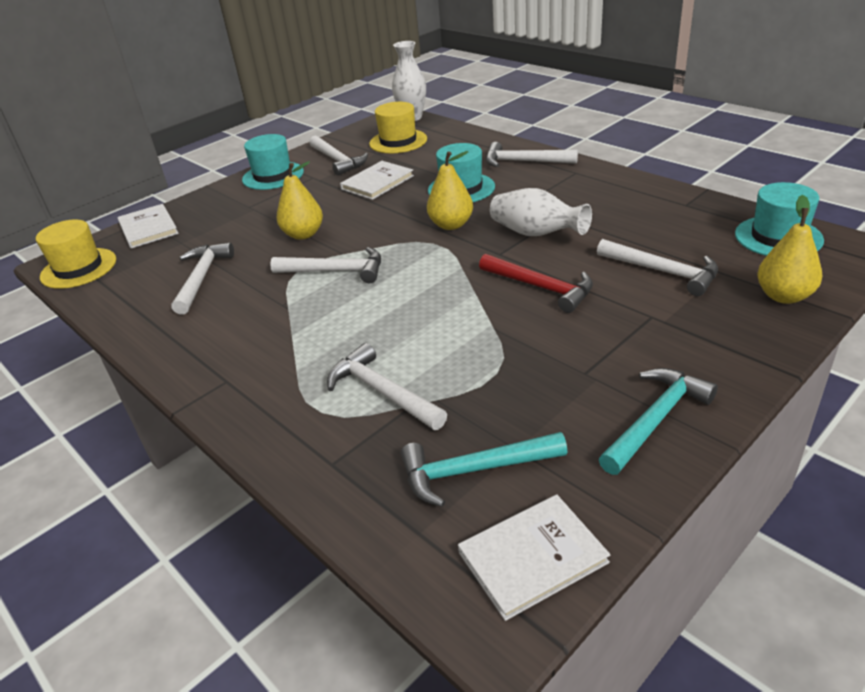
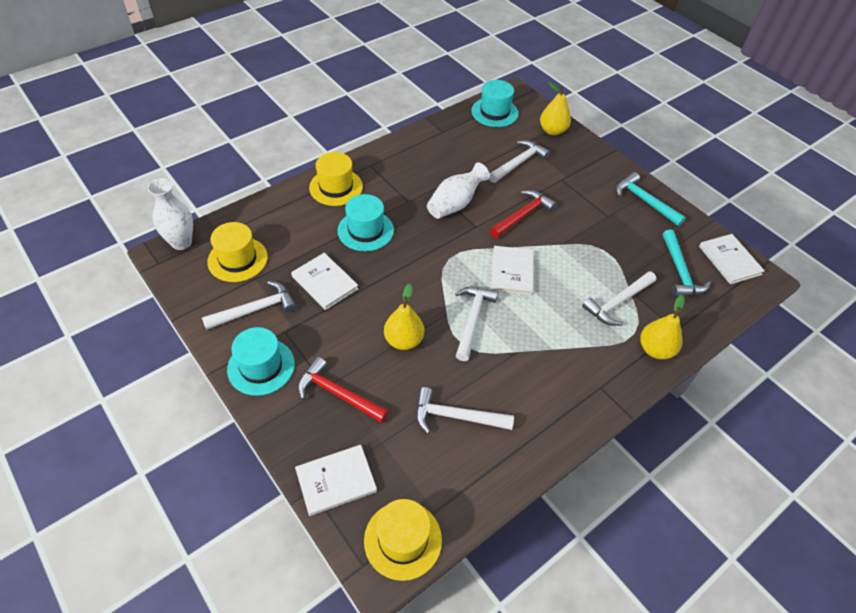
camera: 90 degrees left, 15 degrees up
yellow pear [427,151,473,230] -> yellow pear moved to [640,295,685,359]
white hammer [486,142,578,167] -> yellow hat [309,152,363,206]
none -> red hammer [298,357,389,423]
none -> white book [491,246,533,295]

